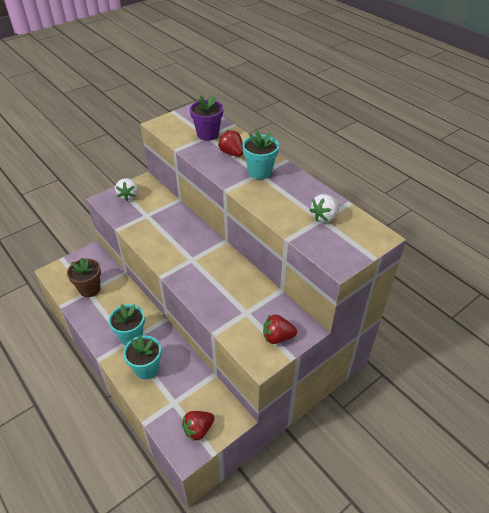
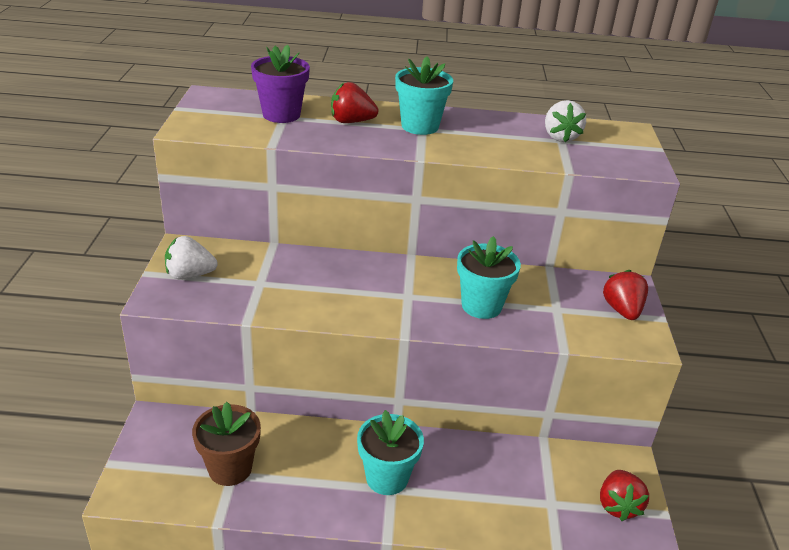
camera: 50 degrees left, 10 degrees down
white strawberry [115,178,138,201] -> white strawberry turned 135 degrees clockwise [165,236,218,280]
turquoise flower pot [123,335,161,380] -> turquoise flower pot moved to [457,236,521,319]
red strawberry [263,314,297,344] -> red strawberry turned 135 degrees clockwise [603,270,648,320]

